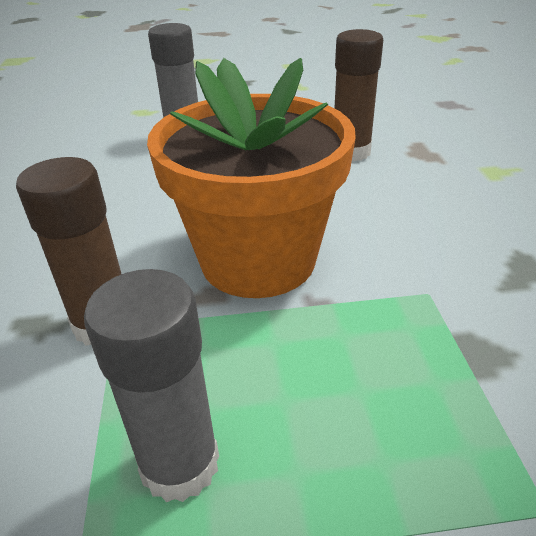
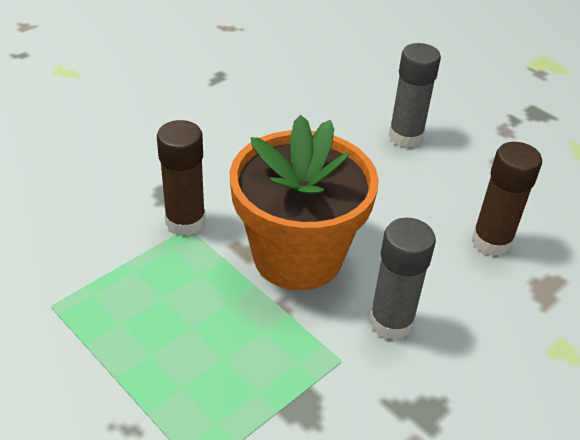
camera: 50 degrees right, 5 degrees up
grey glue stick [84,269,219,502] -> grey glue stick moved to [369,218,436,340]

